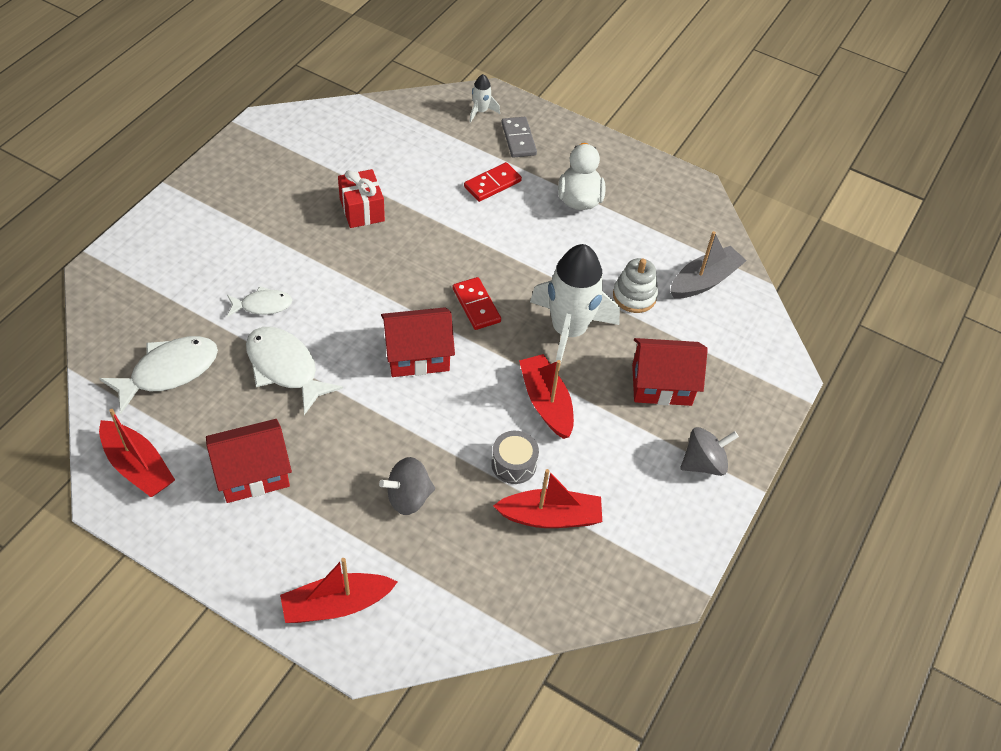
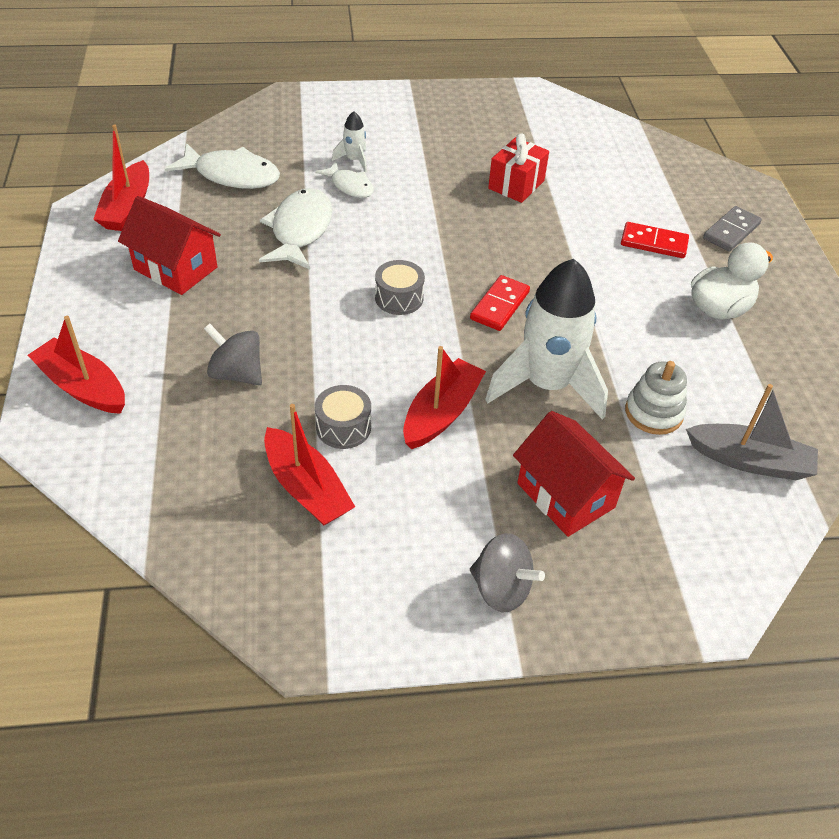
camera: 55 degrees right, 5 degrees down
red house [381,307,455,377] -> grey drum [375,260,425,315]
white rocket [469,74,500,122] -> white rocket moved to [332,111,367,172]

